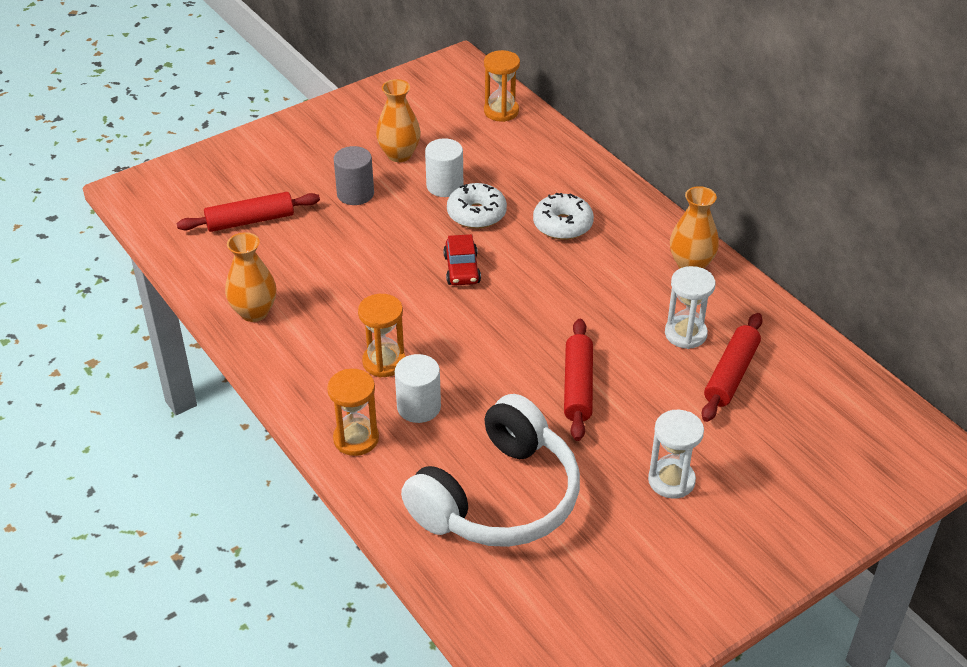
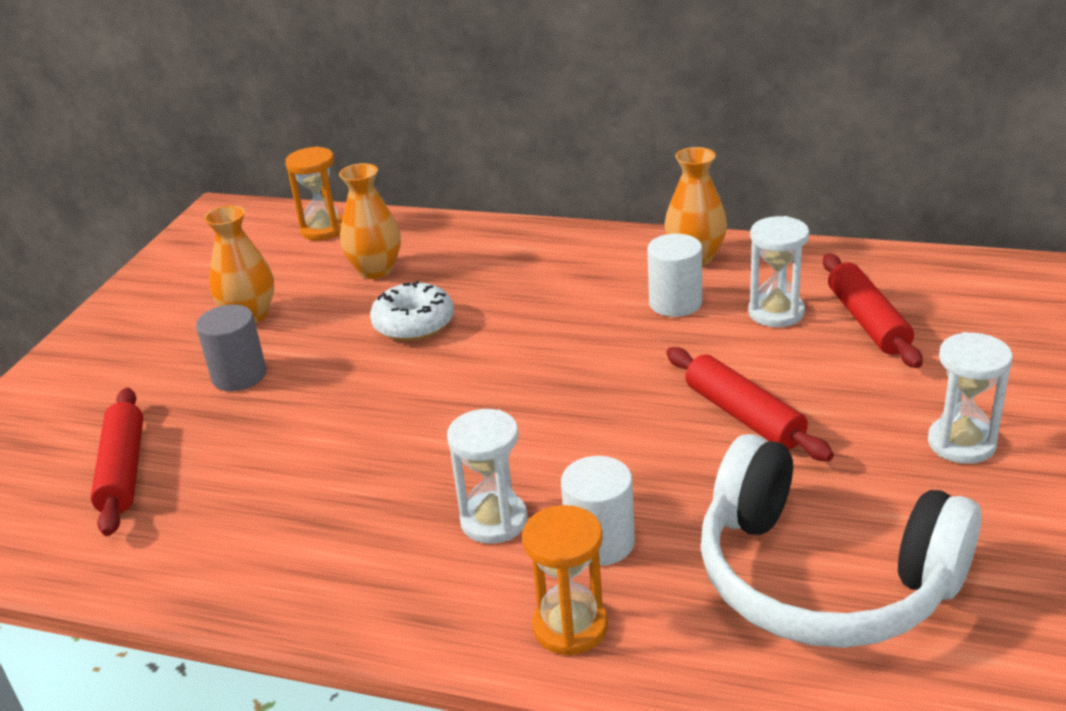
camera: 35 degrees left, 10 degrees down
red rolling pin [177,192,320,232] -> red rolling pin turned 45 degrees counterclockwise [90,388,143,536]
orange vase [225,232,276,322] -> orange vase moved to [339,163,401,279]
orange hourglass [358,294,406,377] -> white hourglass [447,409,528,544]
white headphones [401,394,580,547] -> white headphones turned 120 degrees clockwise [701,434,982,648]
white cylinder [425,138,463,197] -> white cylinder moved to [647,234,702,317]
red car [443,234,481,286] -> none
white donut [533,193,594,240] -> none

